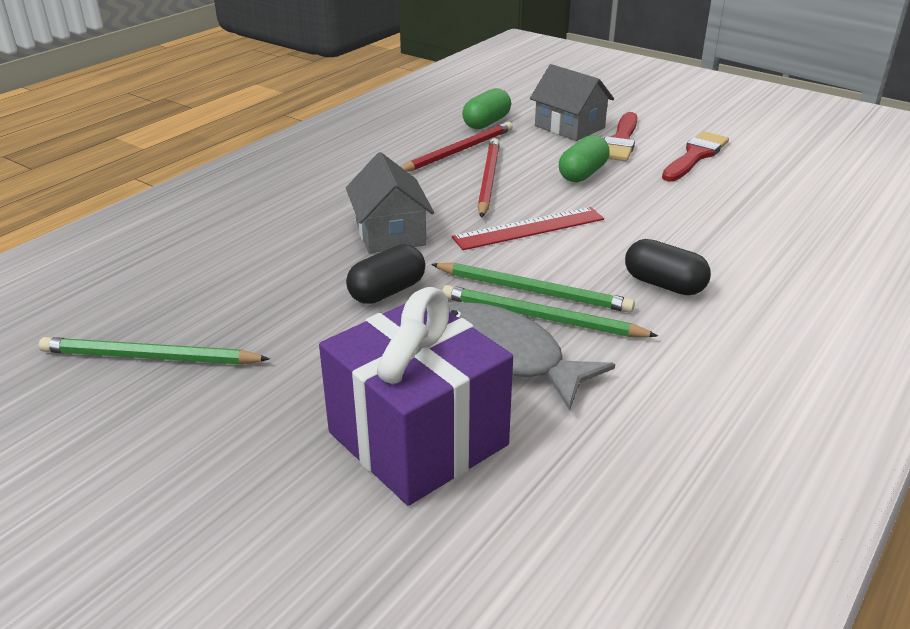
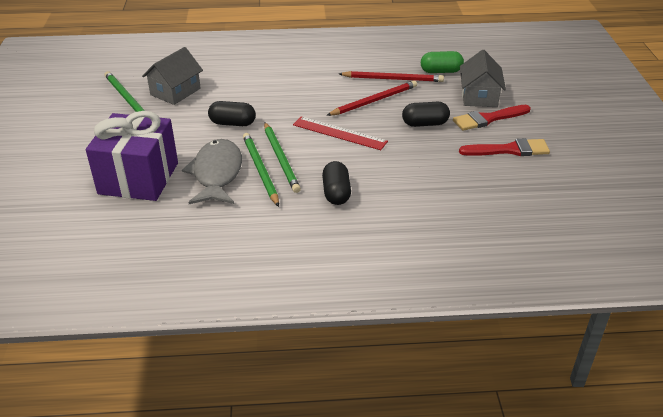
camera: 50 degrees right, 5 degrees up
grey house [346,152,434,253] -> grey house moved to [142,47,203,105]
green capsule [559,135,610,182] -> black capsule [402,102,450,127]

